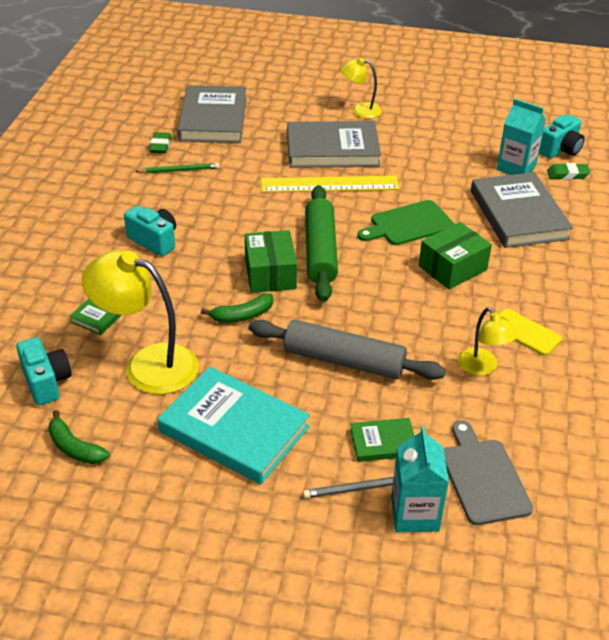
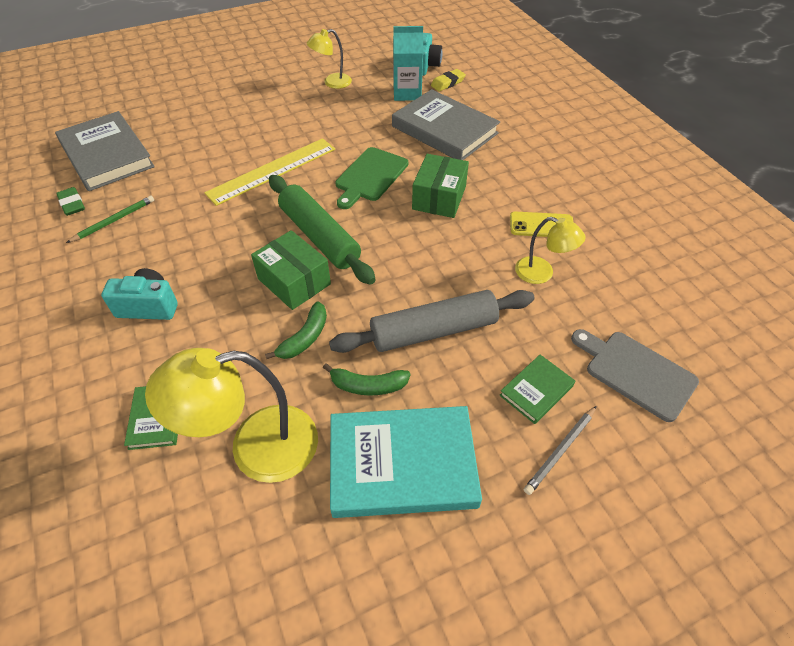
camera: 35 degrees left, 10 degrees up
turquoise camera [16,337,72,405] -> none
green banana [48,410,110,464] -> green banana moved to [323,363,411,395]
grey book [287,121,381,168] -> none
yellow lamp [341,58,382,118] -> yellow lamp moved to [307,29,352,89]
turquoise carton [391,426,449,532] -> none
green eraser [547,163,590,180] -> yellow eraser [431,69,466,91]

